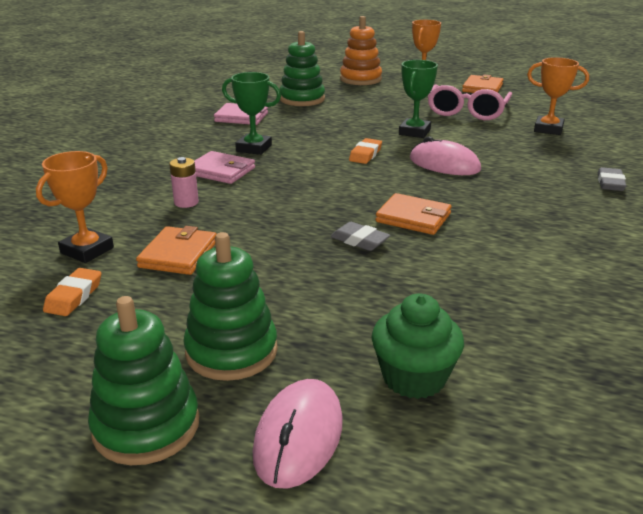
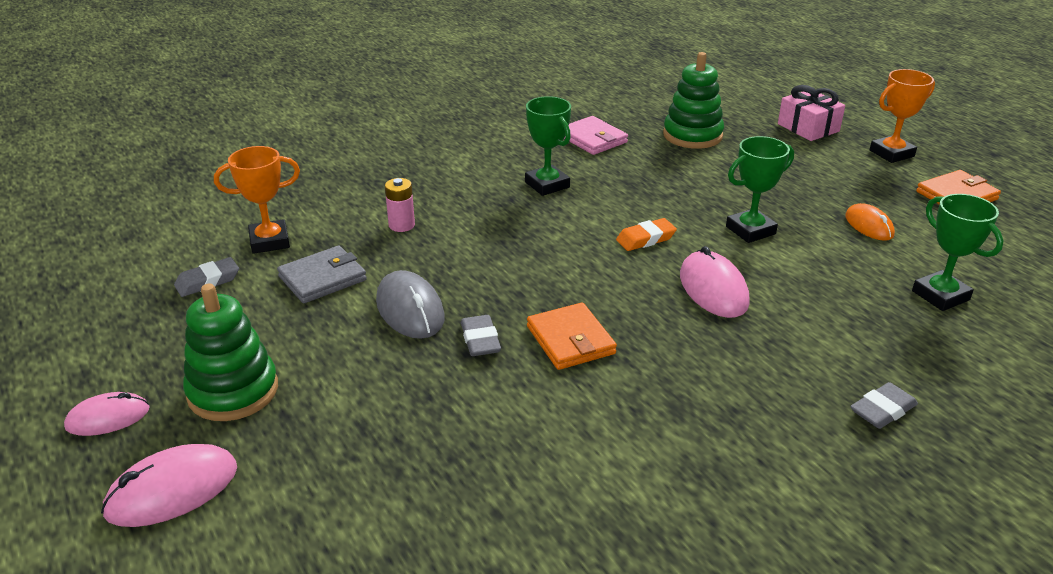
camera: 40 degrees right, 5 degrees up
orange eraser [43,268,101,316] -> grey eraser [174,257,239,297]
green stacking toy [88,296,200,465] -> pink mouse [64,392,150,436]
orange wallet [136,226,217,275] -> grey wallet [277,246,367,303]
pink wallet [194,151,255,184] -> none
orange stacking toy [340,16,382,85] -> pink gift [778,85,845,141]
green cupcake [372,293,464,399] -> none
pink glasses [428,84,512,120] -> orange mouse [845,203,895,241]
orange trophy [527,57,589,135] -> green trophy [912,194,1004,311]
none -> grey mouse [376,270,445,339]

